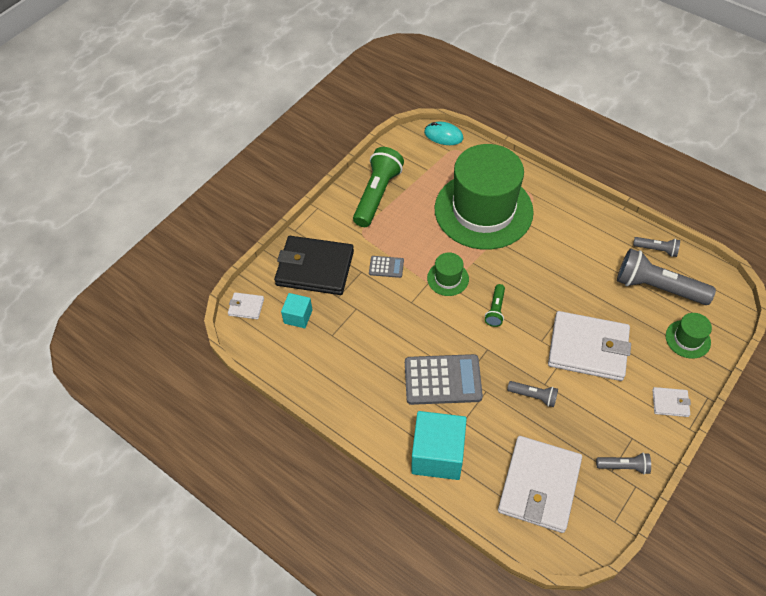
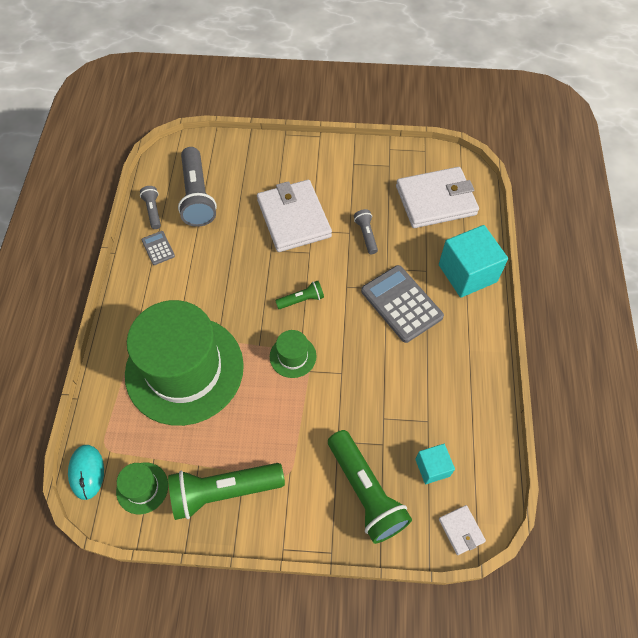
camera: 125 degrees left, 5 degrees up
black wallet [274,236,354,295] -> green flashlight [328,430,412,544]
grey calculator [369,256,404,278] -> grey calculator moved to [142,231,175,265]
grey flashlight [596,453,651,475] -> none
white wallet [652,387,691,417] -> none
green hat [666,313,712,359] -> green hat moved to [116,462,168,514]

